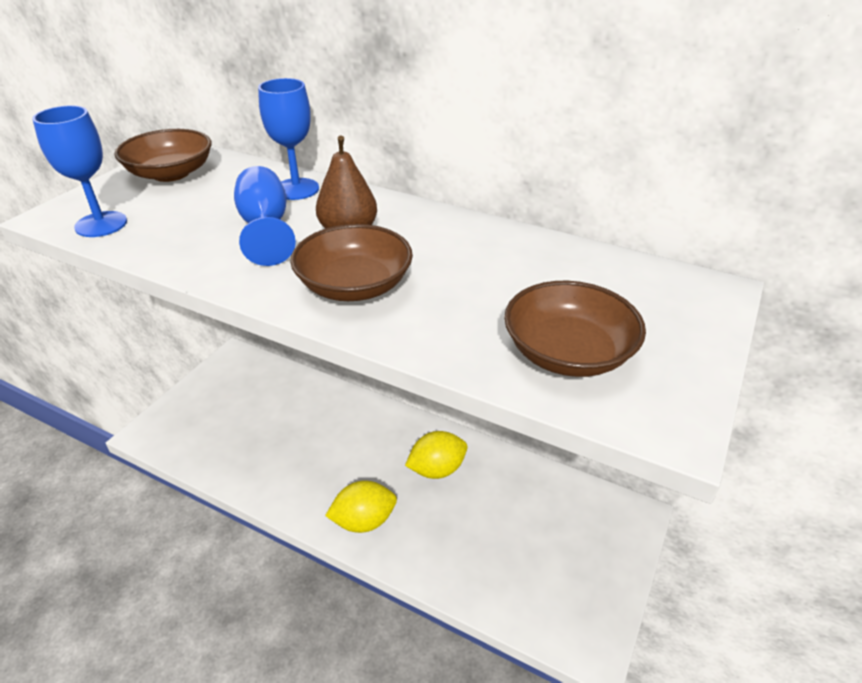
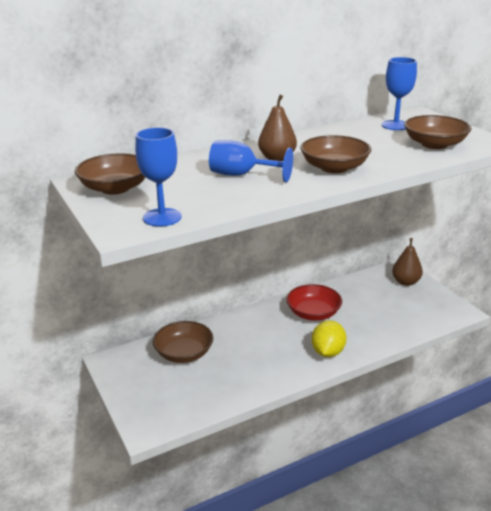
camera: 55 degrees left, 10 degrees down
blue goblet [258,78,319,200] -> blue goblet moved to [382,57,417,130]
yellow lemon [405,431,467,479] -> red bowl [286,284,342,321]
none -> brown bowl [153,321,213,363]
none -> brown pear [392,238,423,286]

